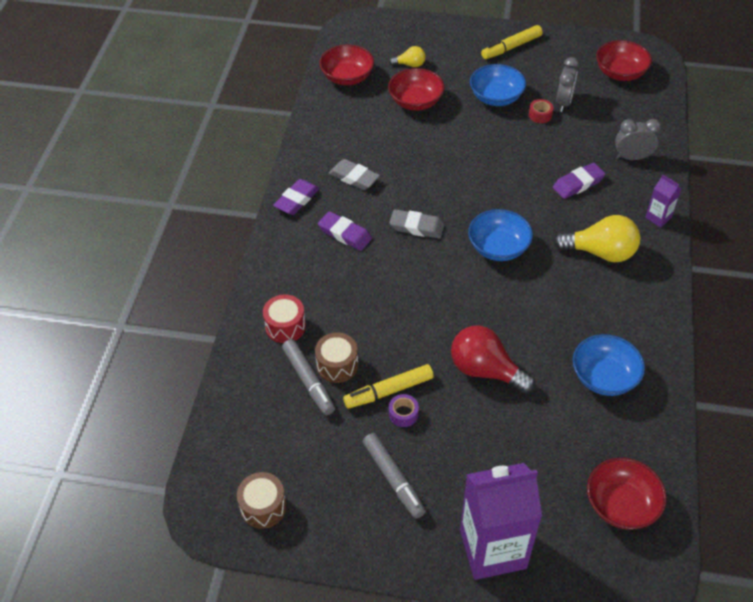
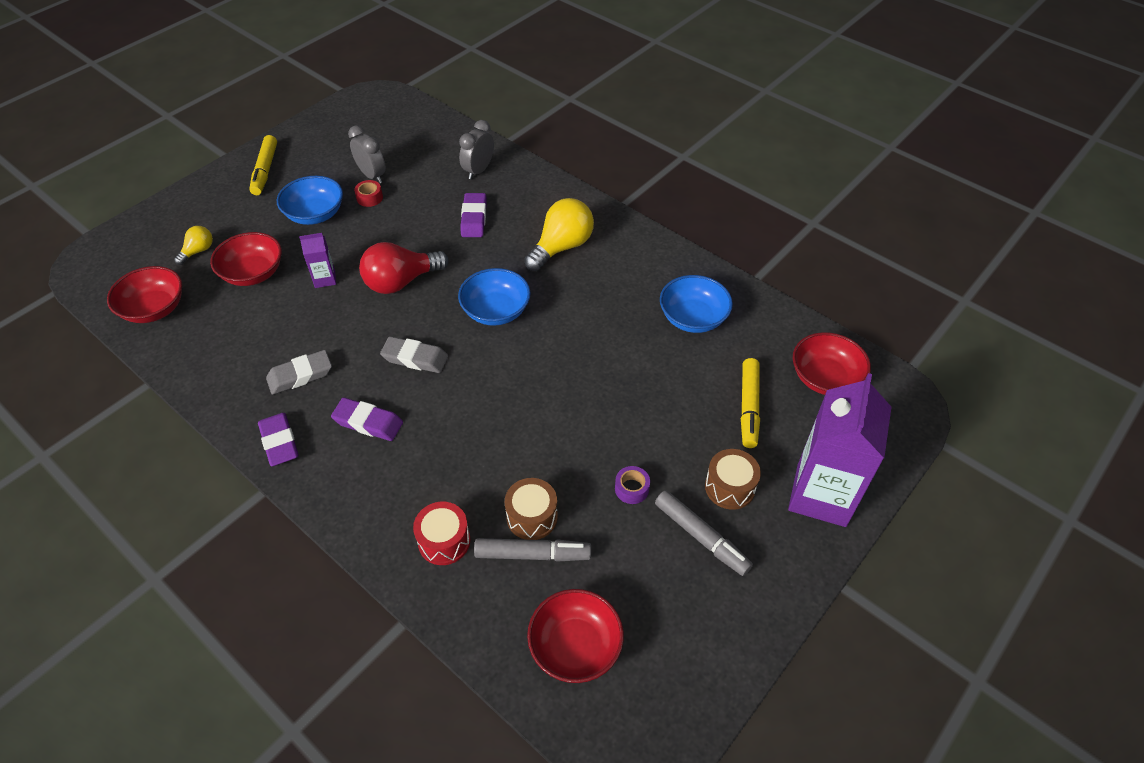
camera: 60 degrees left, 0 degrees up
brown drum [237,472,287,529] -> brown drum moved to [705,449,761,510]
purple eraser [318,211,372,251] -> purple eraser turned 45 degrees clockwise [331,398,403,441]
yellow marker [343,364,434,409] -> yellow marker moved to [741,358,760,448]
grey marker [363,433,426,519] -> grey marker turned 45 degrees clockwise [655,490,753,576]
grey eraser [389,209,444,239] -> grey eraser turned 60 degrees clockwise [380,336,448,373]
red light bulb [451,326,535,394] -> red light bulb moved to [359,242,449,294]
red bowl [596,40,652,81] -> red bowl moved to [527,589,624,683]
purple carton [645,175,682,227] -> purple carton moved to [299,233,336,288]

